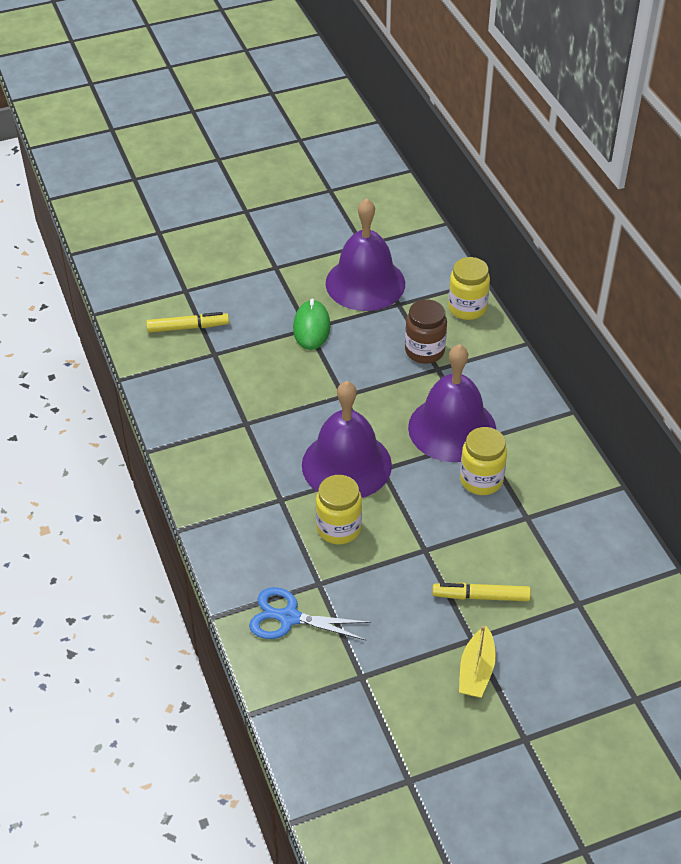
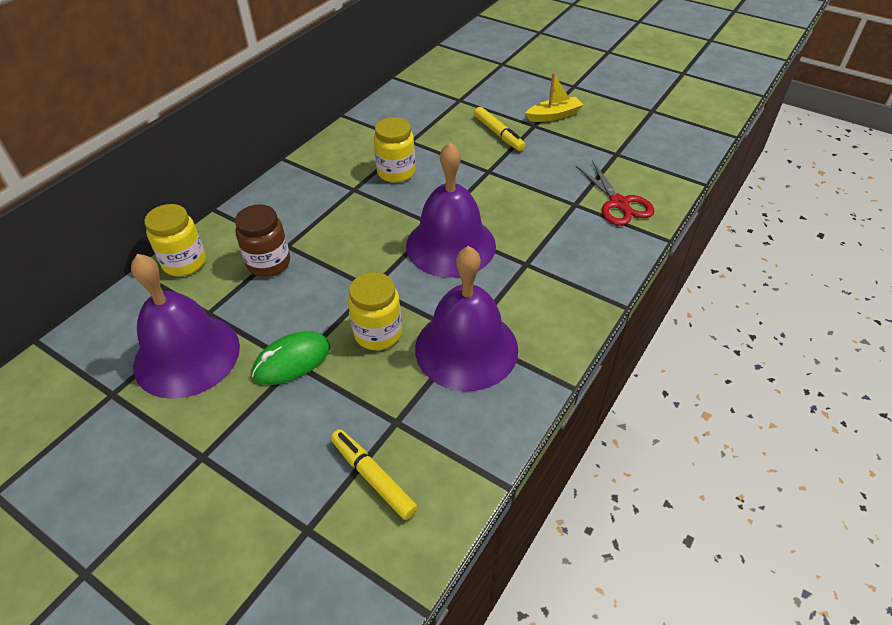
camera: 125 degrees left, 0 degrees up
blue scissors [249,587,371,641] -> red scissors [576,161,655,226]
yellow jar [316,475,362,544] -> yellow jar moved to [348,272,402,350]
purple bell [408,344,497,462] -> purple bell moved to [415,246,518,391]

